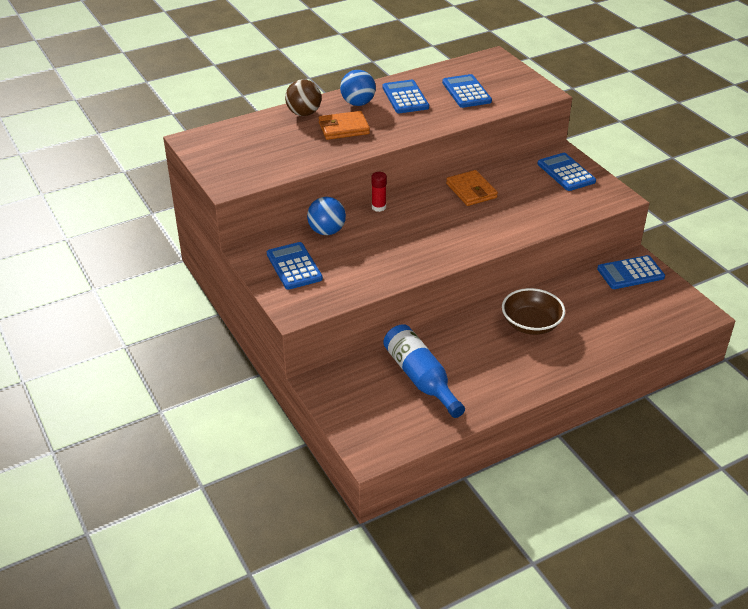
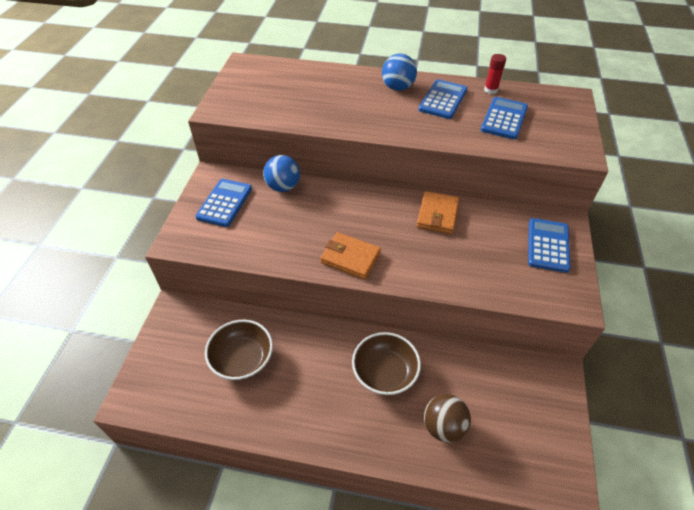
camera: 40 degrees right, 10 degrees up
brown ball [285,79,321,116] -> brown ball moved to [424,394,471,442]
orange wallet [319,111,370,140] -> orange wallet moved to [320,232,381,279]
red glue stick [371,172,387,212] -> red glue stick moved to [484,54,506,94]
blue bottle [383,324,465,418] -> brown bowl [205,320,273,380]
blue calculator [597,255,665,289] -> none

